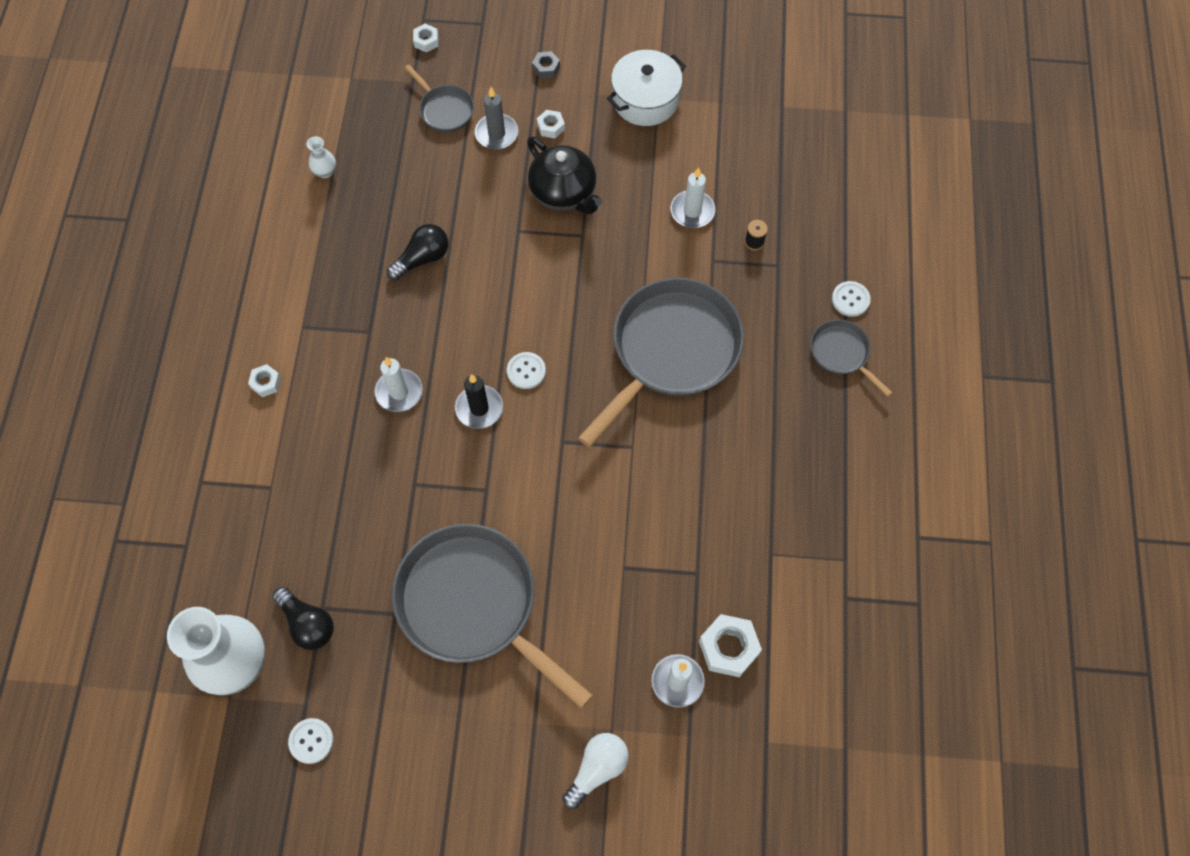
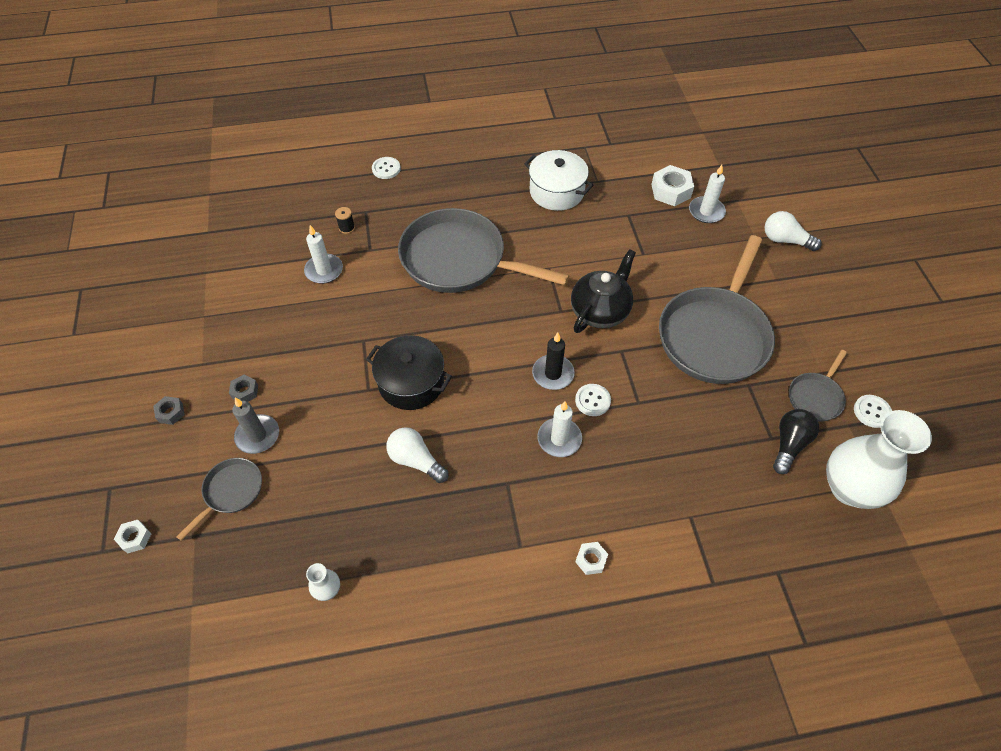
camera: 105 degrees left, 10 degrees down
black light bulb [387,224,448,281] -> white light bulb [386,427,449,483]
white button [507,352,546,389] -> white button moved to [575,384,611,416]
black teapot [527,137,602,214] -> black teapot moved to [571,249,636,333]
white nut [537,110,565,138] -> grey nut [229,375,258,402]
white pot [607,50,686,126] -> white pot moved to [524,150,593,211]
grey pan [811,319,893,397] -> grey pan moved to [789,350,847,421]
none -> black pot [366,335,452,410]

